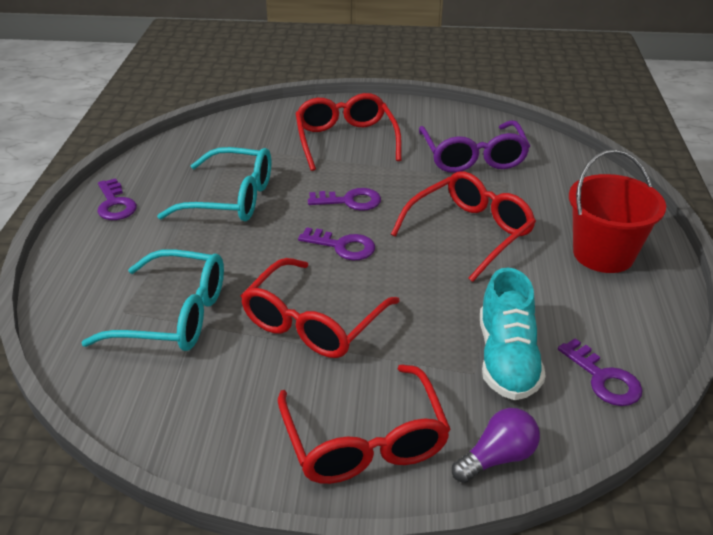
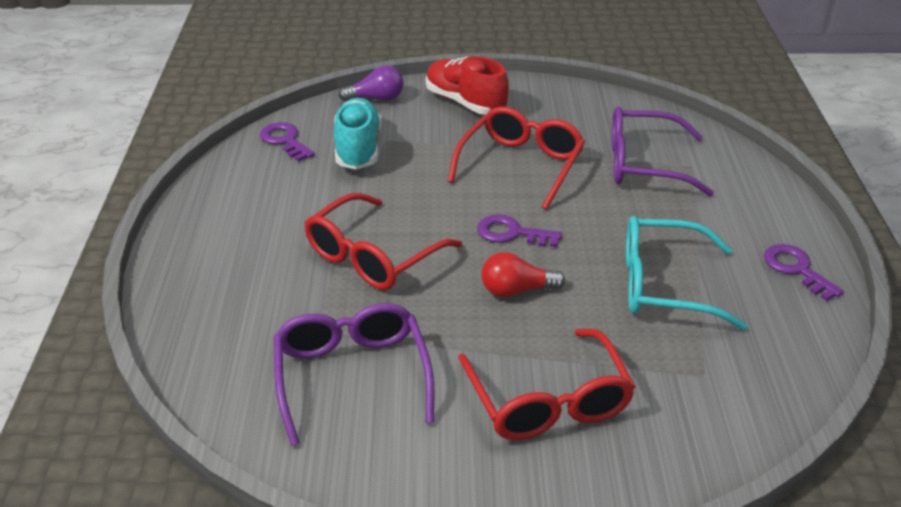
camera: 175 degrees right, 0 degrees up
turquoise glasses [81,249,224,351] -> purple glasses [612,106,714,196]
red glasses [278,364,451,484] -> red shoe [426,56,509,115]
purple key [308,188,381,211] -> red light bulb [481,252,565,297]
purple light bulb [452,408,540,483] -> purple light bulb turned 150 degrees counterclockwise [339,65,404,102]
red bucket [569,149,666,273] -> none

